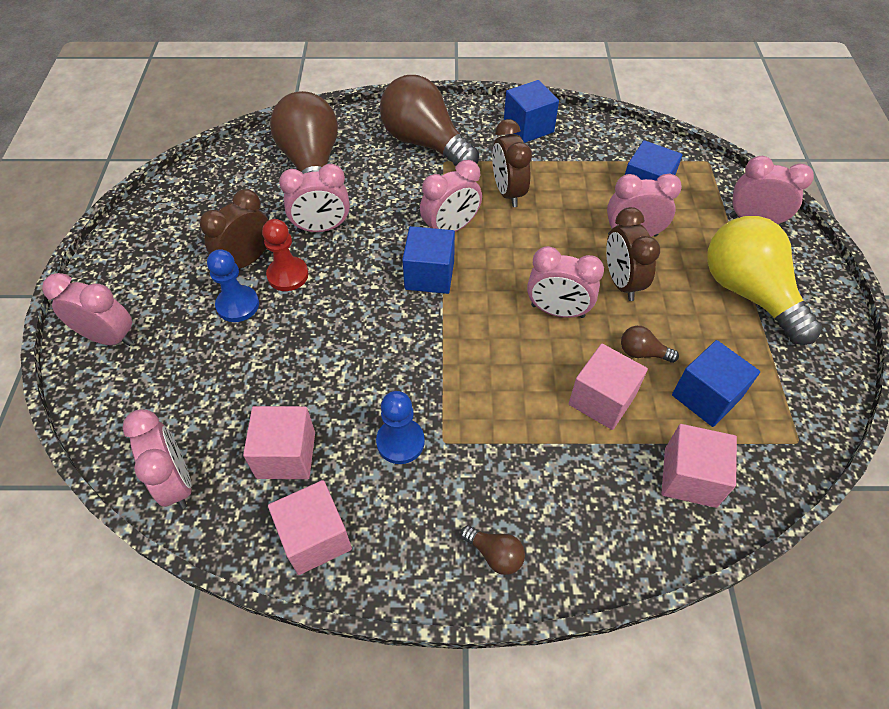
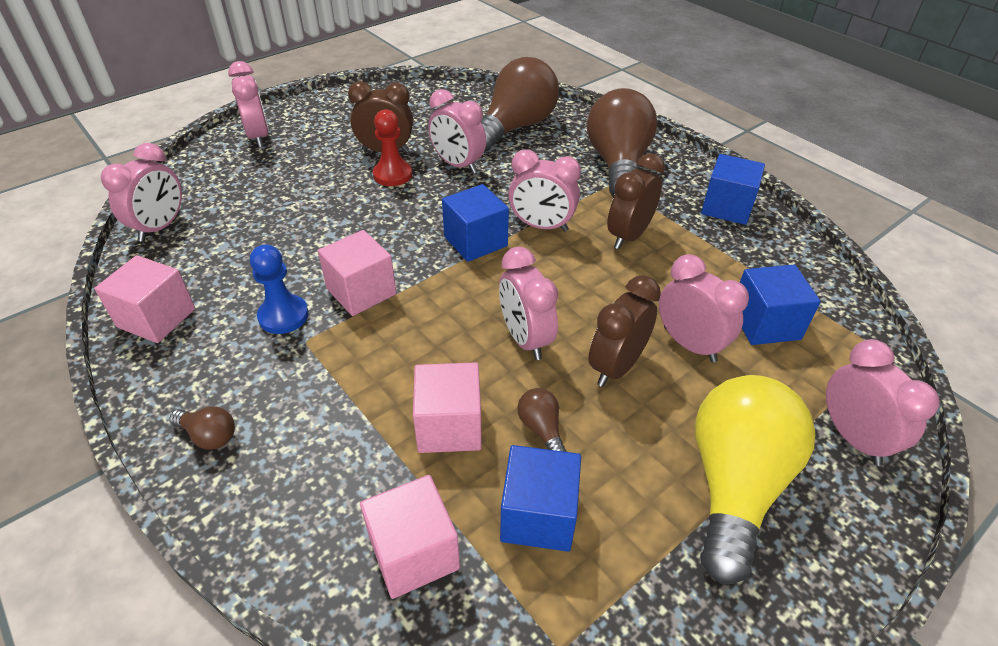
camera: 50 degrees right, 10 degrees down
blue pawn [207,249,259,322] -> none
pink cube [243,406,315,479] -> pink cube moved to [318,230,396,316]
brown light bulb [460,525,525,575] -> brown light bulb turned 60 degrees counterclockwise [170,406,235,450]

